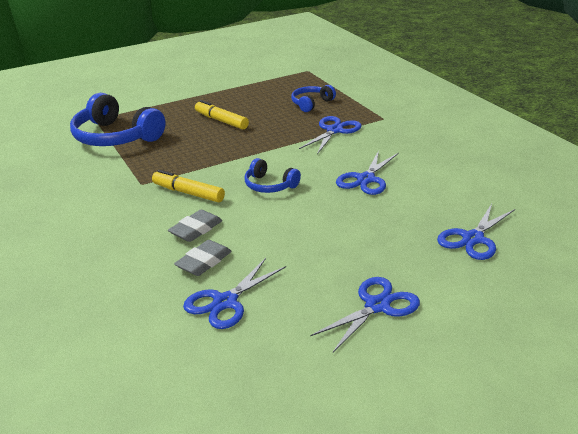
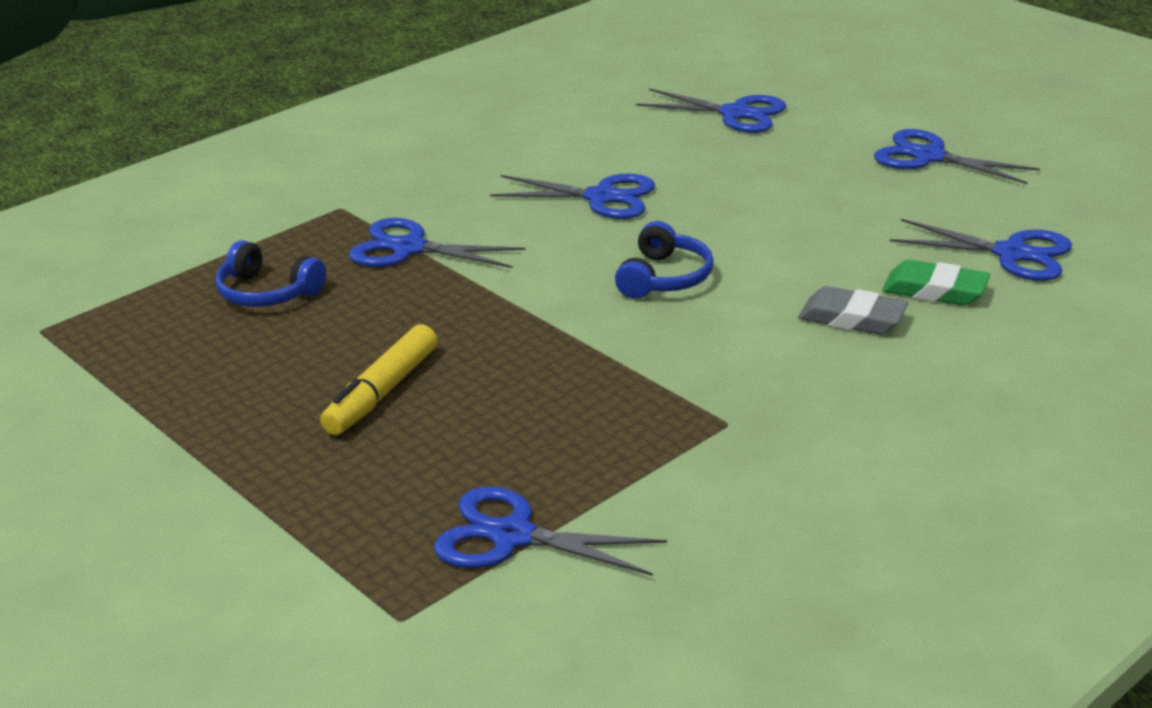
camera: 105 degrees left, 0 degrees up
blue headphones [70,93,165,146] -> blue scissors [434,487,667,576]
yellow marker [152,170,225,202] -> none
grey eraser [174,240,232,276] -> green eraser [882,260,990,305]

